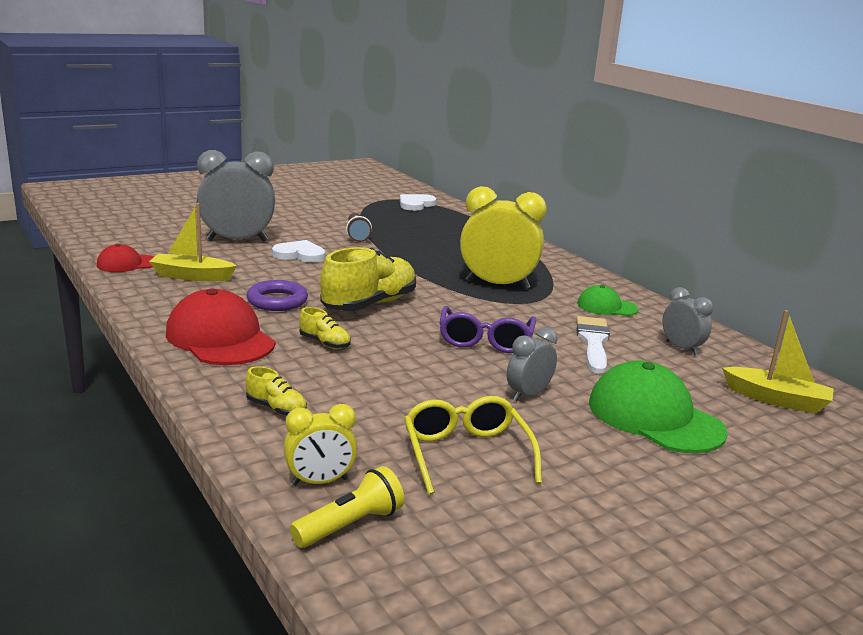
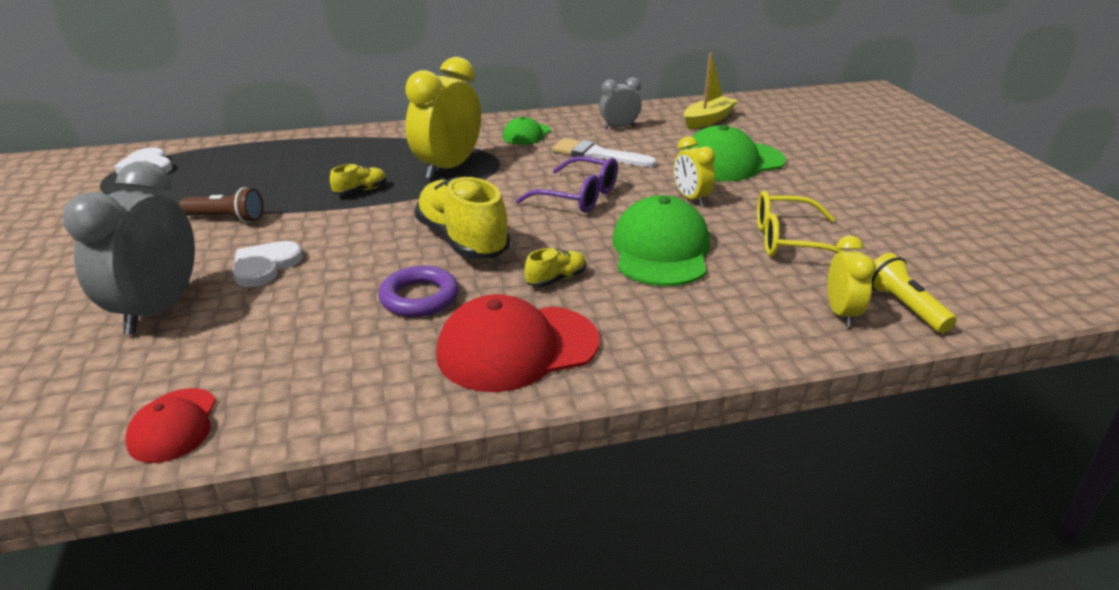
camera: 70 degrees left, 10 degrees up
yellow boat [149,203,237,281] -> none
yellow shoe [246,366,307,416] -> yellow shoe moved to [330,164,387,195]
grey clock [507,327,558,402] -> yellow clock [674,136,715,206]
none -> green cap [612,195,710,286]

